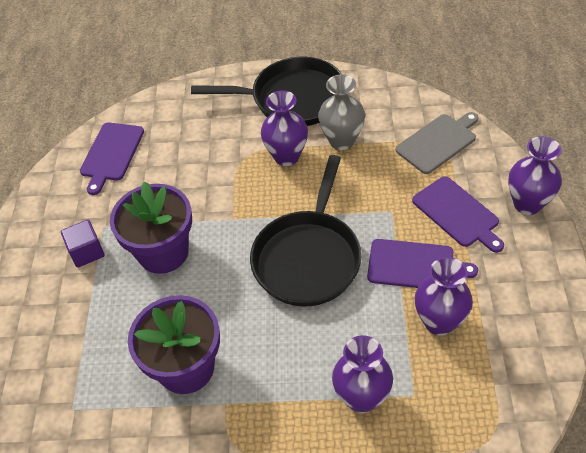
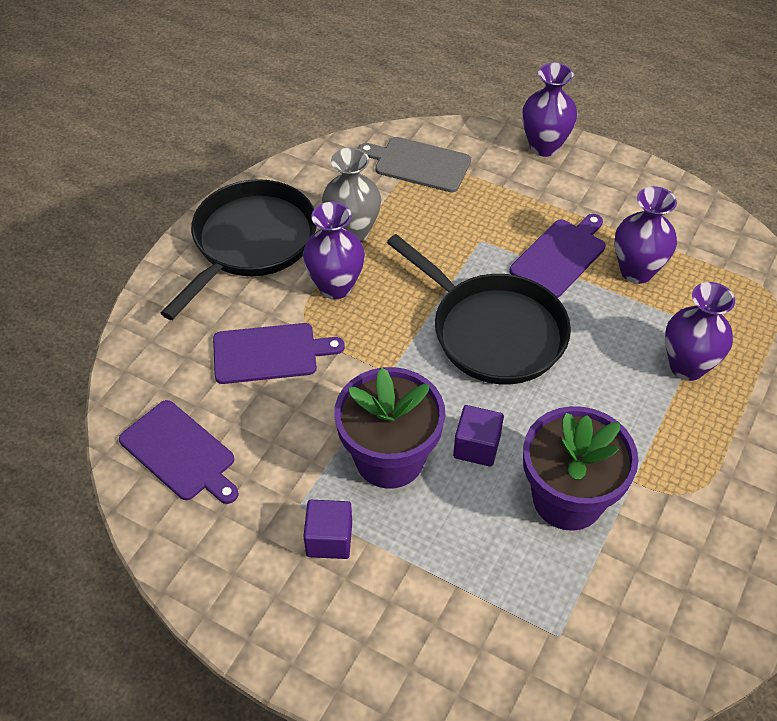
camera: 65 degrees left, 0 degrees up
grey cutting board [396,112,479,174] -> grey cutting board turned 60 degrees counterclockwise [358,137,471,192]
purple cutting board [412,176,504,253] -> purple cutting board moved to [213,323,345,384]
none -> purple cube [453,405,504,467]

